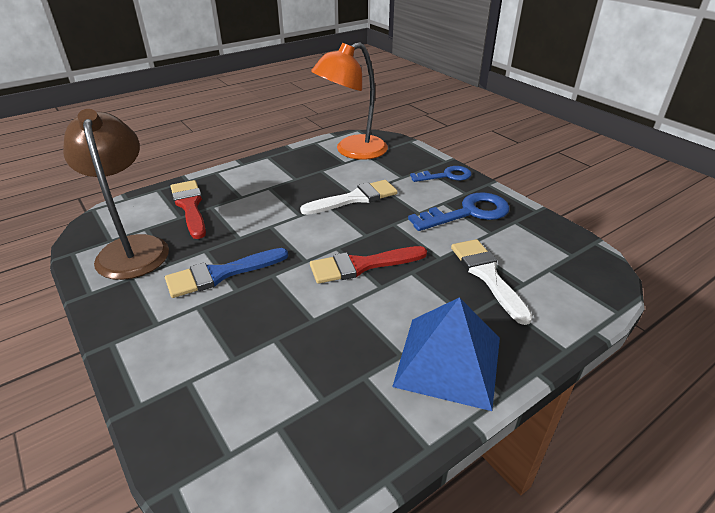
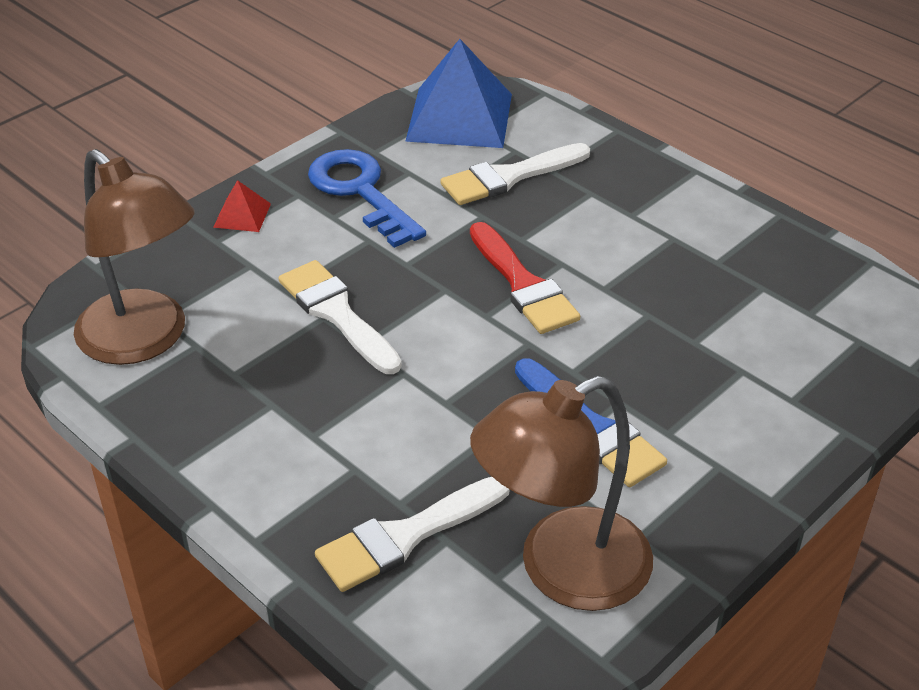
camera: 100 degrees left, 5 degrees up
red brush [171,180,206,239] -> white brush [315,477,510,592]
orange lamp [311,42,388,160] -> brown lamp [74,149,195,365]
blue pyramid [392,297,500,411] -> blue pyramid moved to [405,39,512,148]
blue key [410,166,472,182] -> red pyramid [213,180,271,232]

